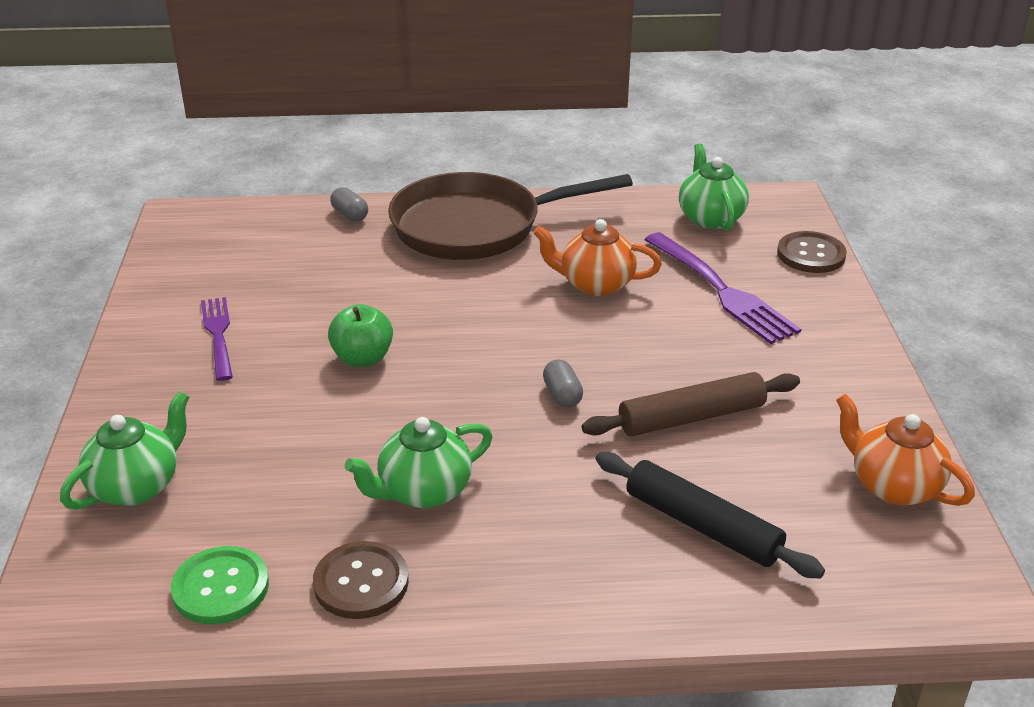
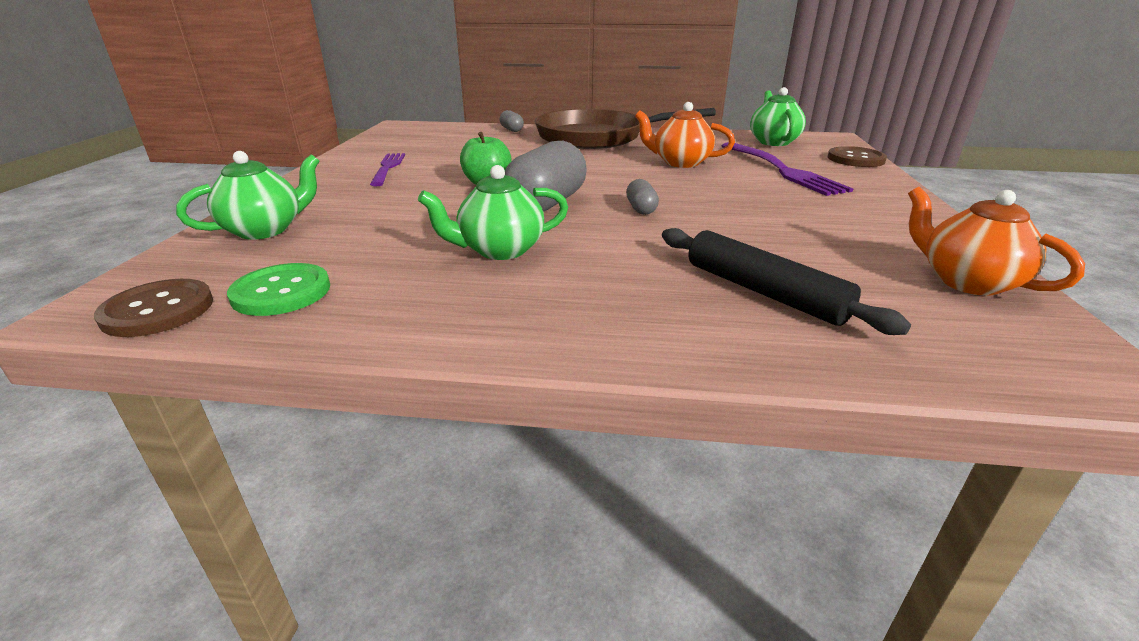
camera: 10 degrees right, 5 degrees down
brown button [313,541,409,619] -> brown button moved to [94,279,213,337]
brown rolling pin [582,372,800,436] -> none
none -> grey capsule [505,141,587,212]

